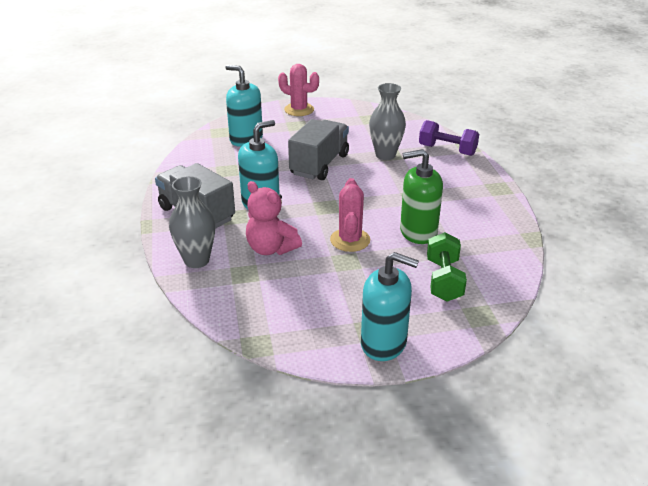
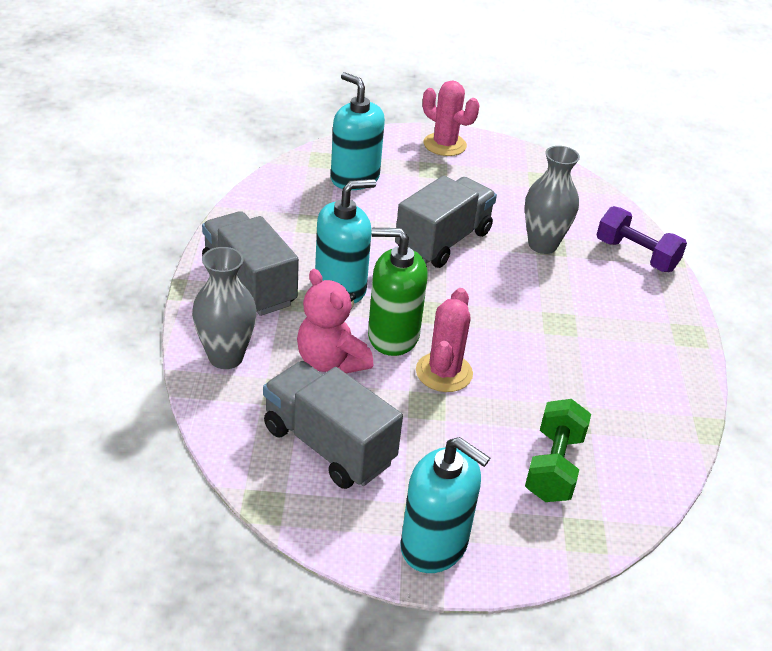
camera: 10 degrees right, 5 degrees up
green soap dispenser [400,149,443,244] -> green soap dispenser moved to [368,228,428,356]
none -> grey truck [263,361,403,489]

